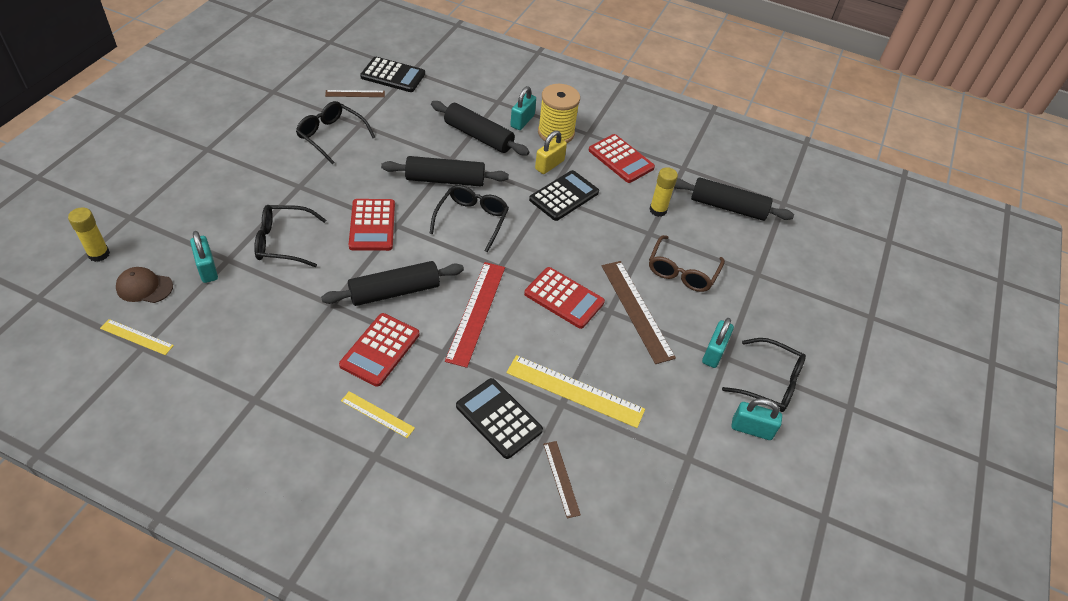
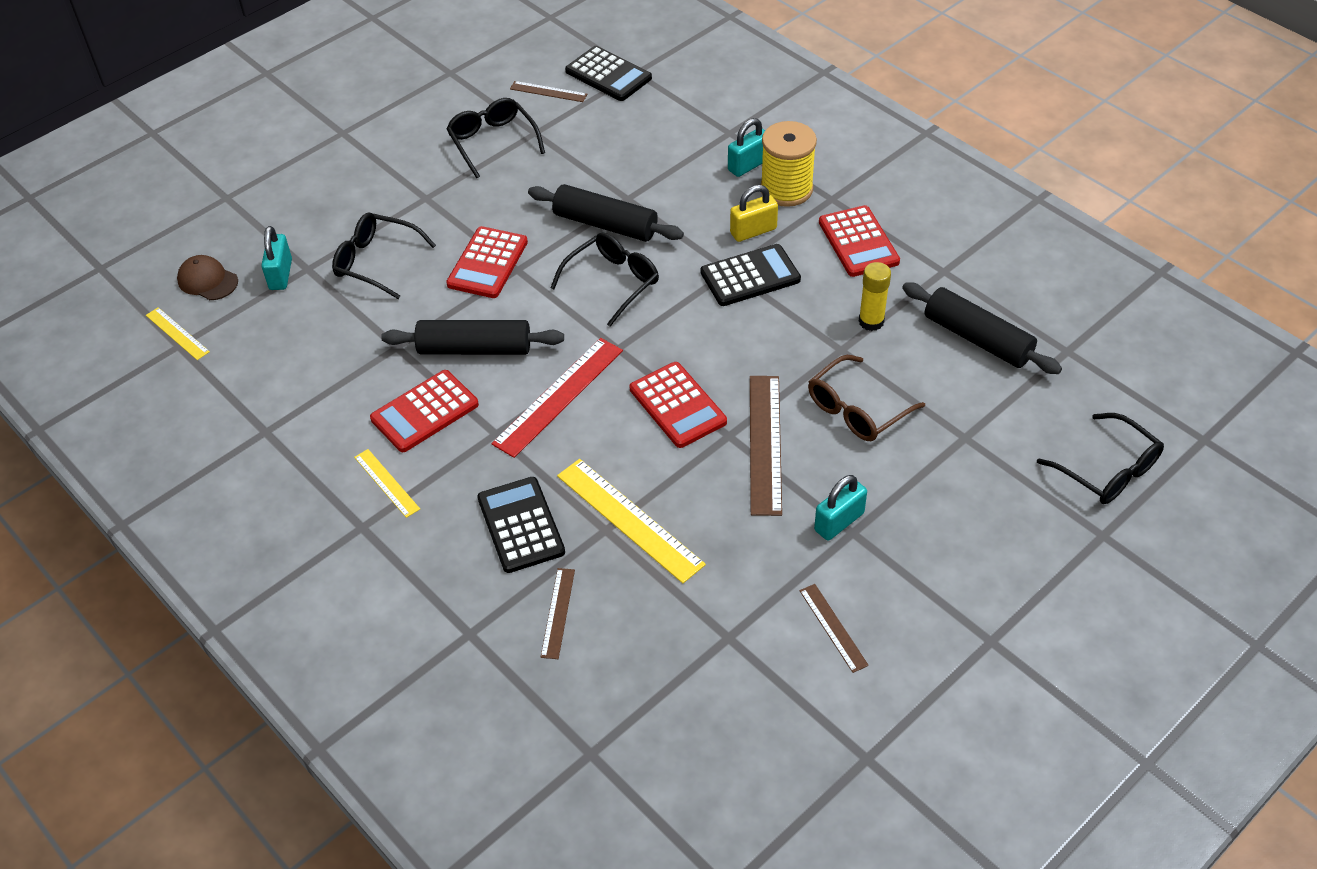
camera: 30 degrees right, 0 degrees up
yellow glue stick [68,207,110,262] -> none
black rolling pin [431,101,530,156] -> none
black glasses [722,338,806,412] -> black glasses moved to [1037,413,1164,504]
turquoise padlock [731,398,782,440] -> brown ruler [799,584,869,673]

